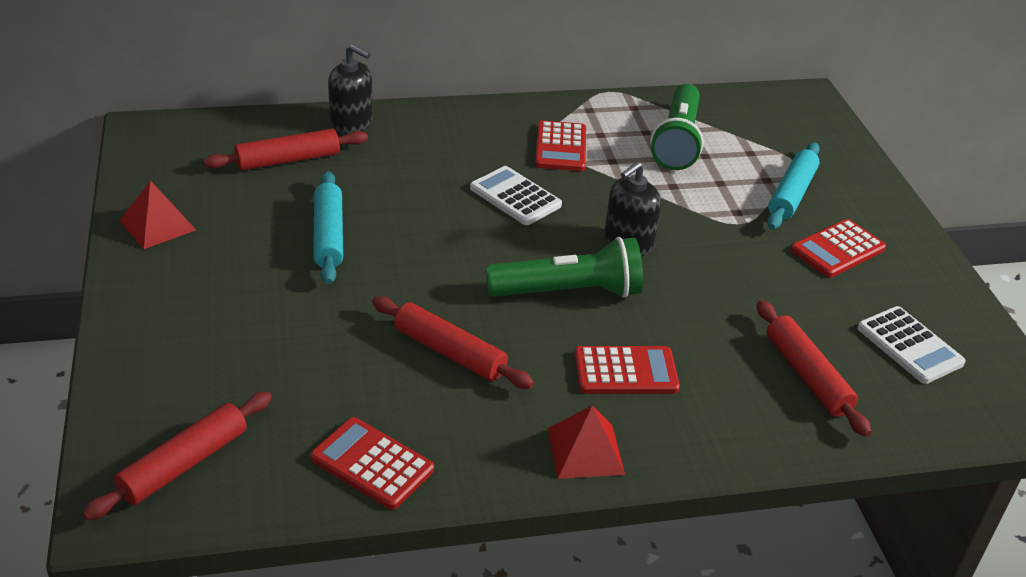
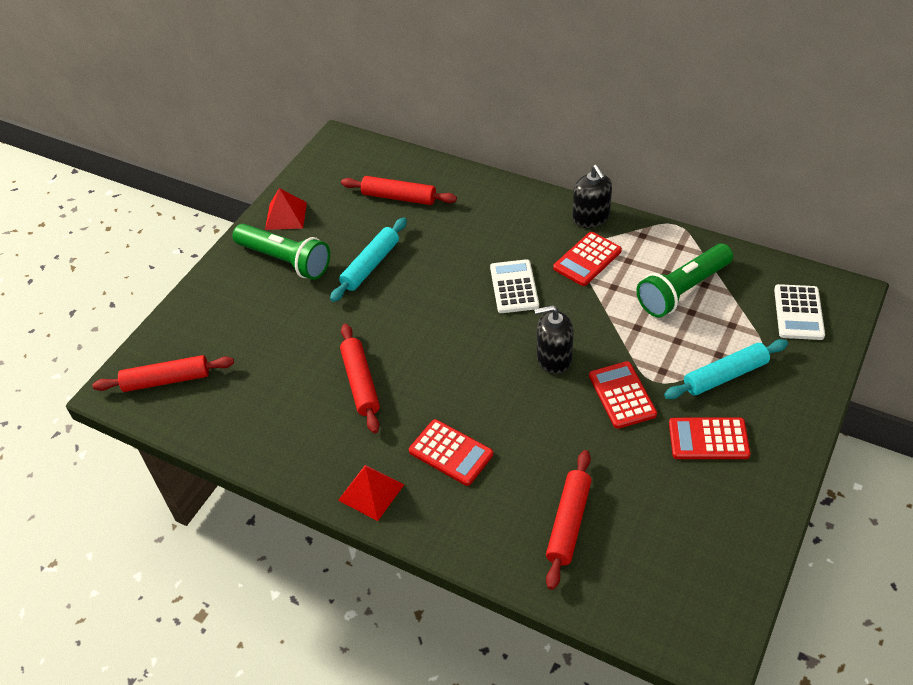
camera: 45 degrees right, 10 degrees up
red calculator [310,417,434,510] -> red calculator moved to [589,361,657,429]
black soap dispenser [328,44,373,134] -> black soap dispenser moved to [572,165,612,228]
green flashlight [486,237,643,298] -> green flashlight moved to [232,224,330,280]
white calculator [857,306,966,384] -> white calculator moved to [774,284,825,340]

